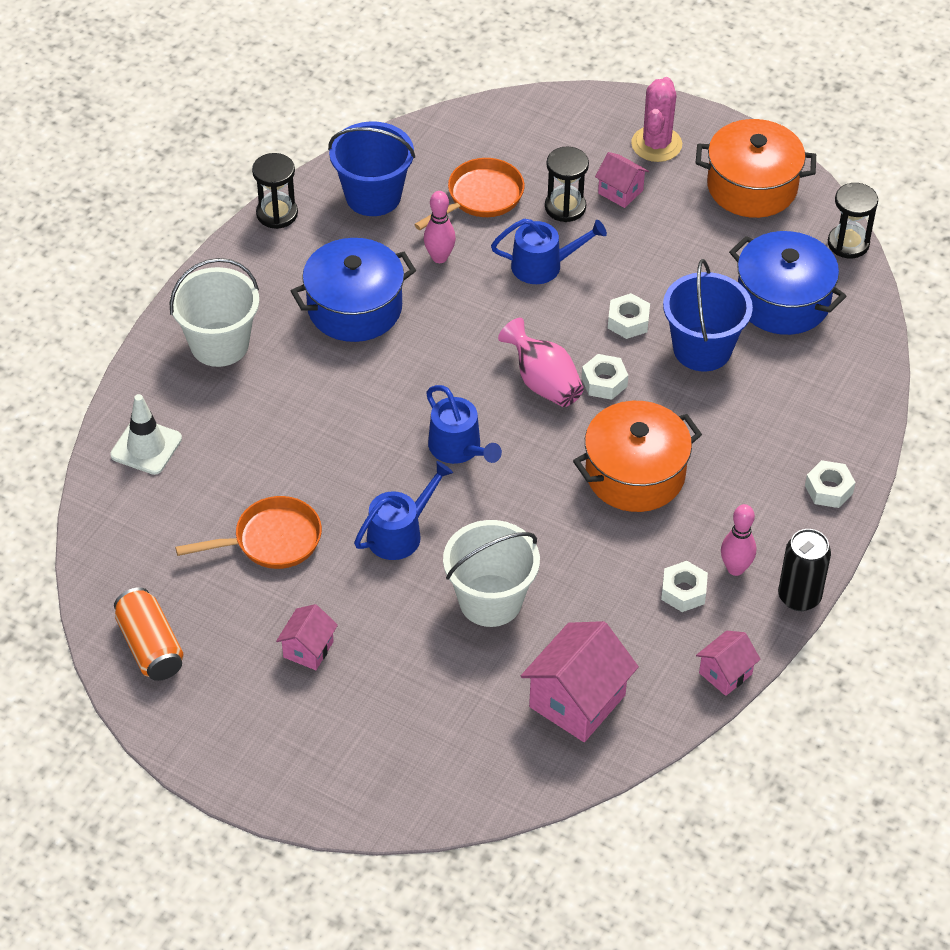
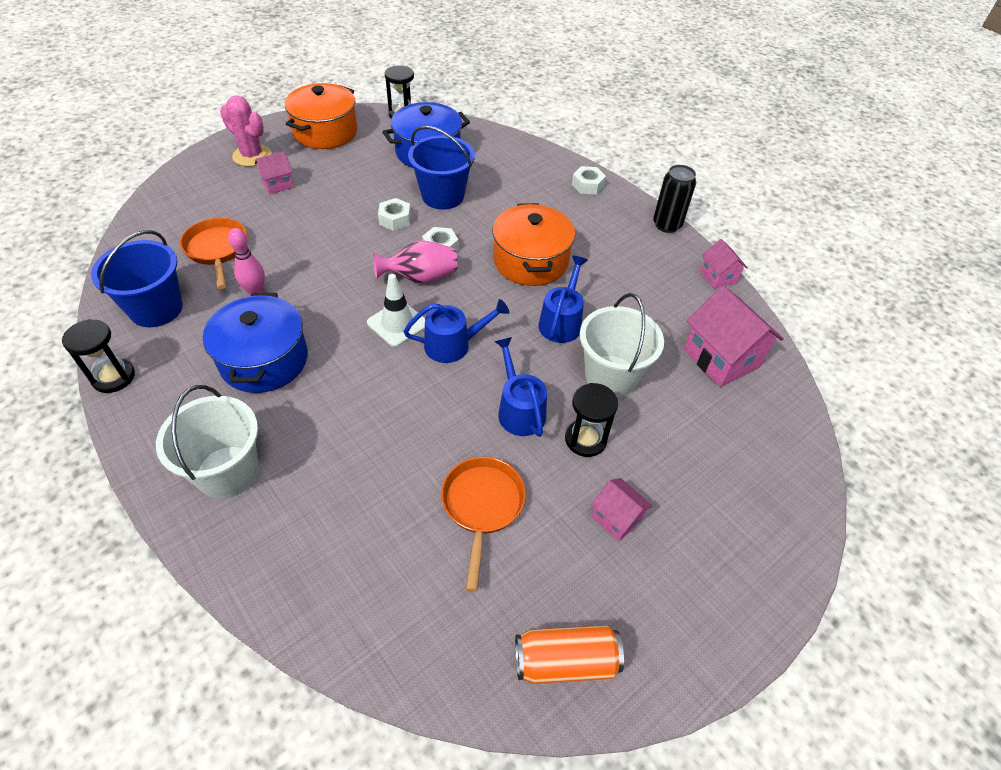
camera: 70 degrees left, 0 degrees up
white traffic cone [110,394,182,475] -> white traffic cone moved to [367,274,425,347]
blue watering can [491,219,607,284] -> blue watering can moved to [539,256,587,343]
black hourglass [545,146,589,222] -> black hourglass moved to [565,383,618,457]
white nut [661,561,708,612] -> none
pink bowling pin [721,504,756,576] -> none

